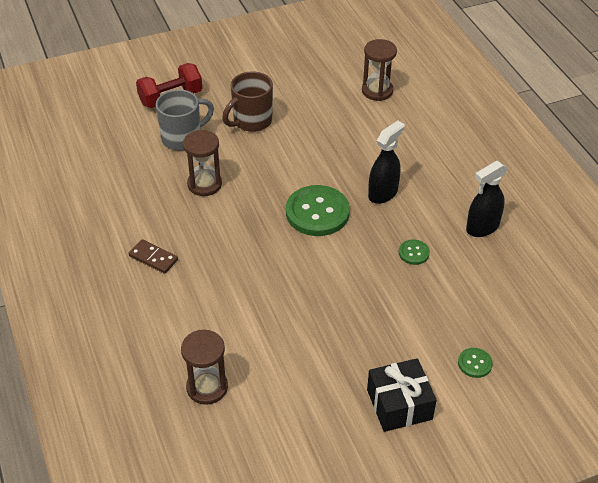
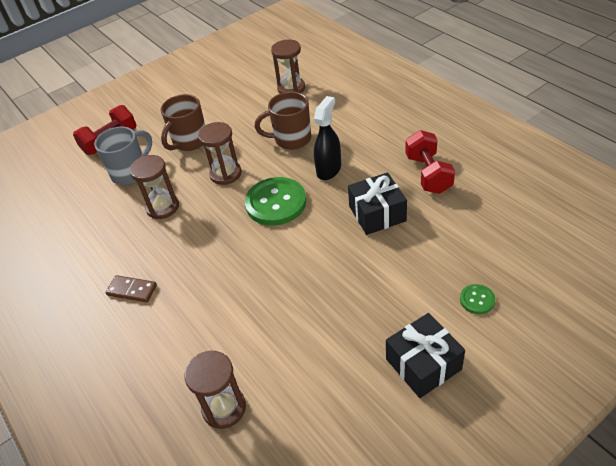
camera: 10 degrees left, 0 degrees up
green button [399,239,430,265] -> black gift [348,172,407,235]
black spray bottle [466,161,508,237] -> red dumbbell [405,130,455,194]
none -> brown hourglass [198,122,241,185]
none -> brown mug [255,92,311,150]

